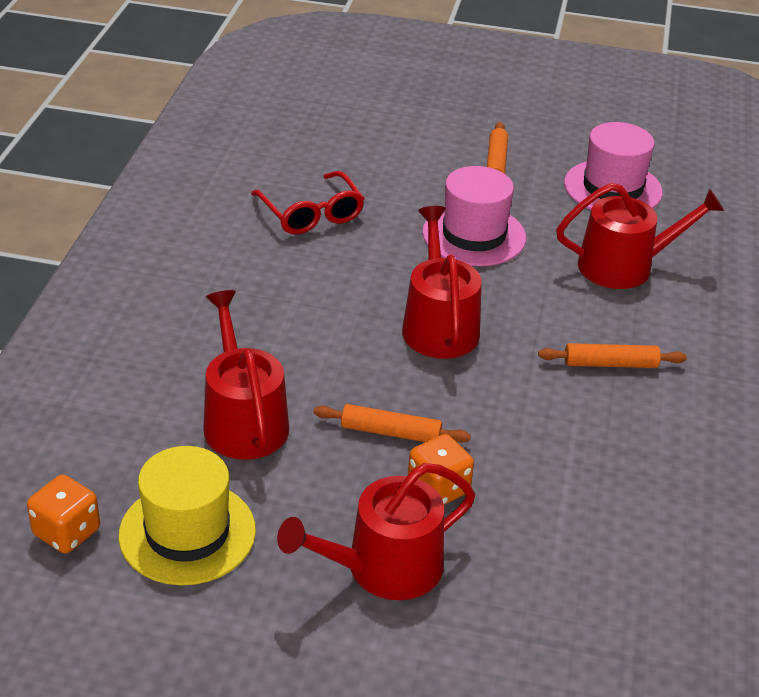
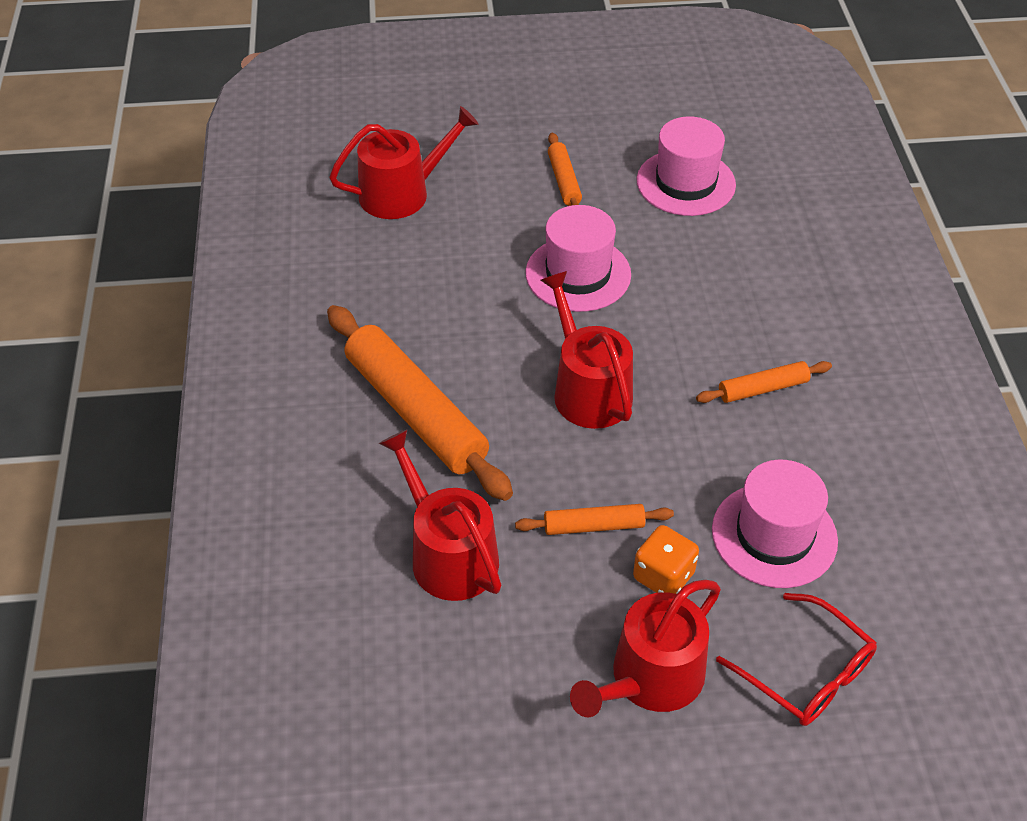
camera: 15 degrees left, 10 degrees up
orange dice [27,475,100,554] -> none
yellow hat [118,446,256,585] -> none
red glasses [251,171,365,235] -> red glasses moved to [716,593,877,726]
red watering can [556,183,724,289] -> red watering can moved to [329,106,478,219]
none -> orange rolling pin [327,305,513,501]
none -> pink hat [712,460,838,588]

